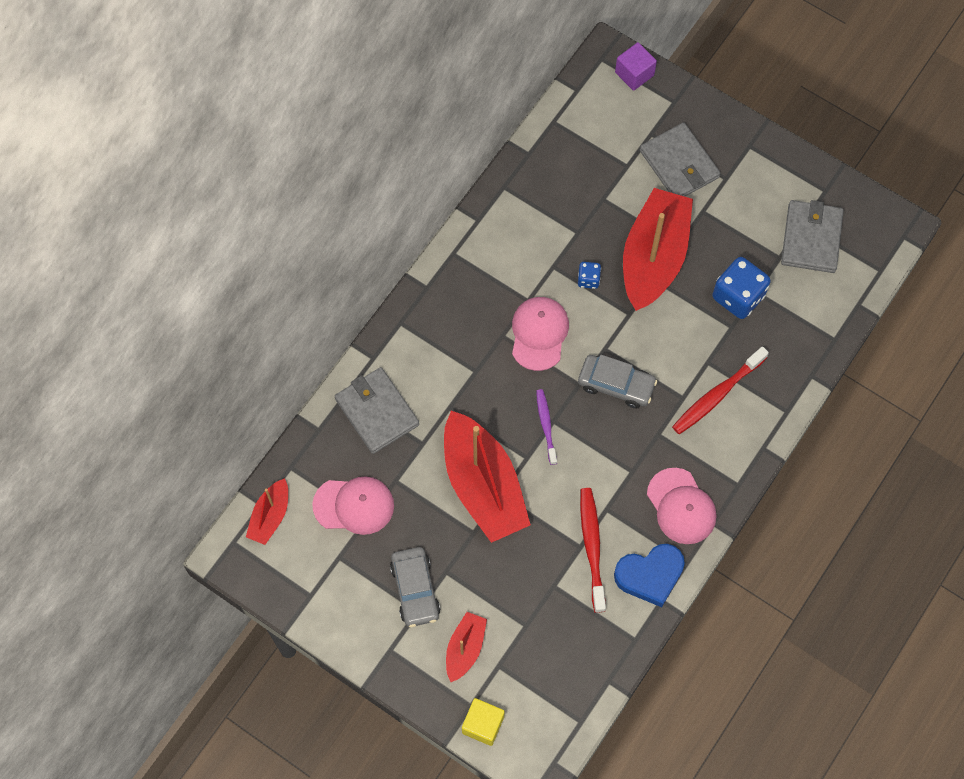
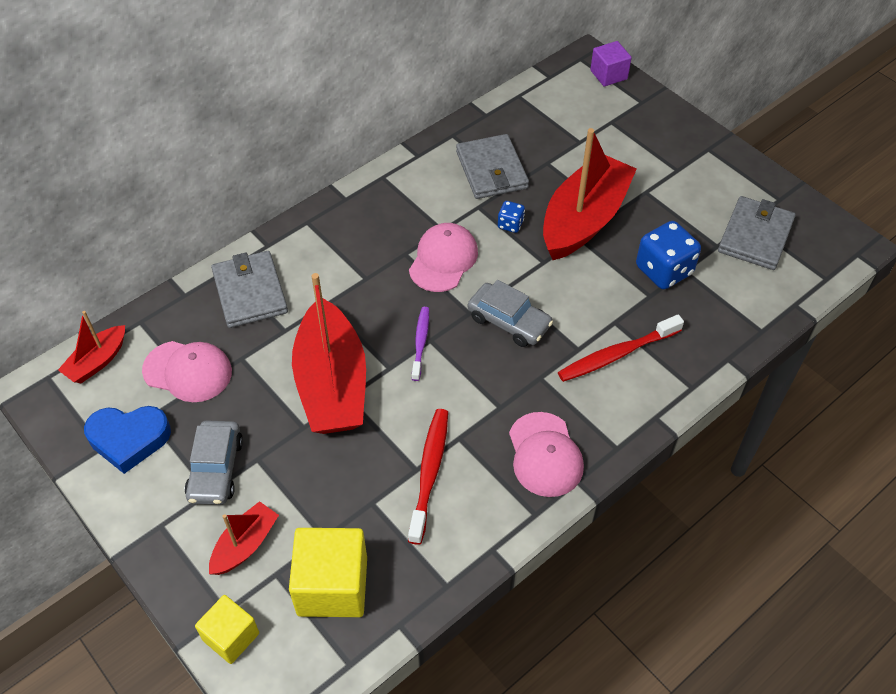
camera: 15 degrees right, 15 degrees down
blue heart [614,544,685,607] -> blue heart moved to [84,406,171,474]
grey wallet [640,122,721,196] -> grey wallet moved to [456,134,529,199]
none -> yellow cube [289,528,367,617]

